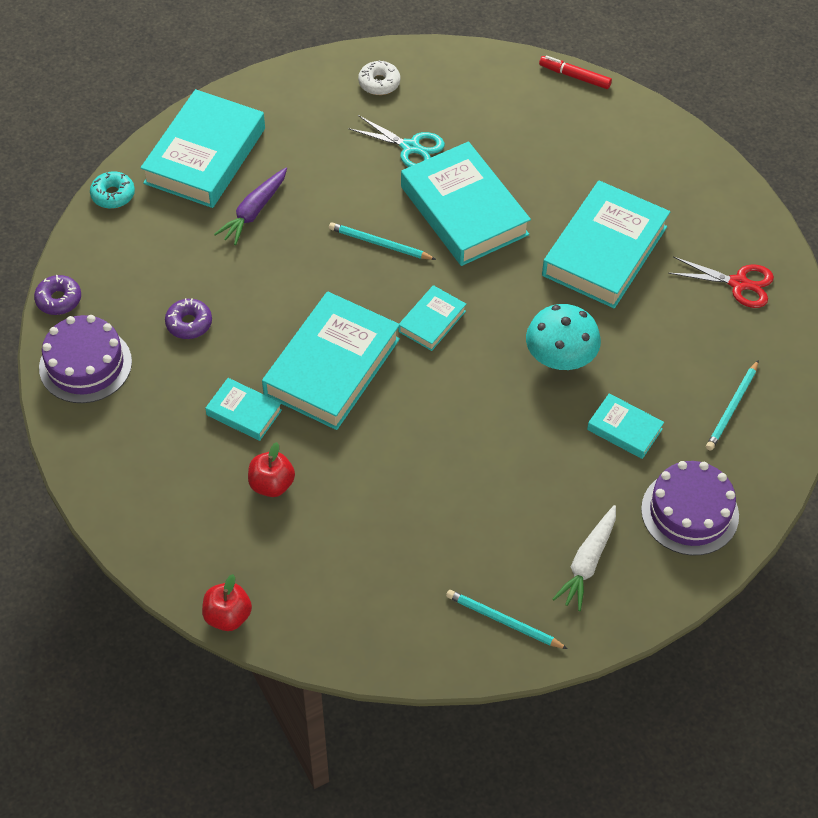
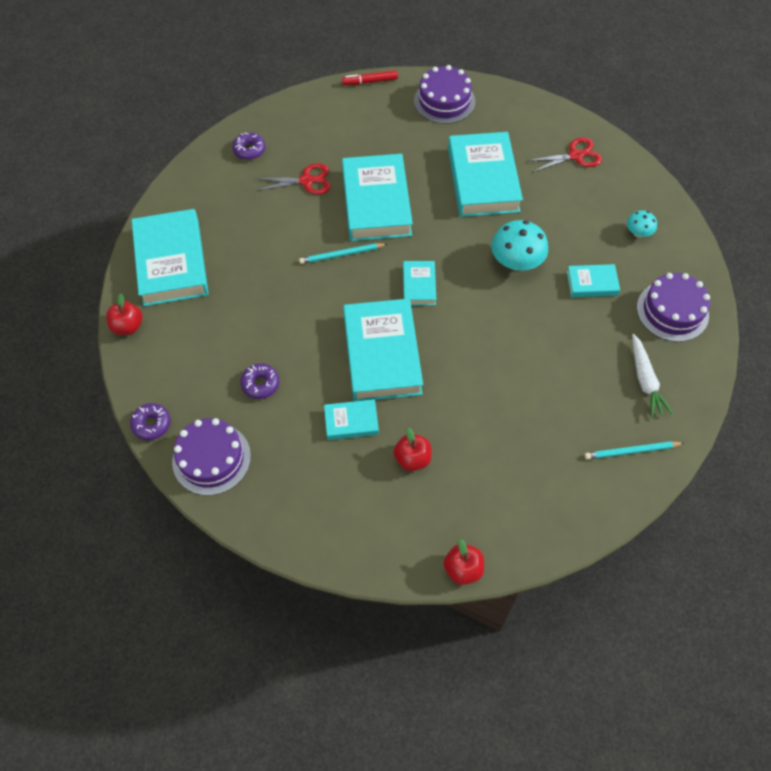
camera: 35 degrees left, 5 degrees up
turquoise donut [90,171,135,209] -> red apple [106,293,142,335]
purple carrot [214,168,287,245] -> none
turquoise scissors [348,115,445,167] -> red scissors [255,163,331,195]
white donut [358,60,400,95] -> purple donut [232,132,266,160]
turquoise book [401,141,531,266] -> turquoise book turned 60 degrees clockwise [342,154,413,241]
turquoise pencil [706,360,759,451] -> turquoise mushroom [627,210,657,237]
none -> purple cake [414,65,475,124]

